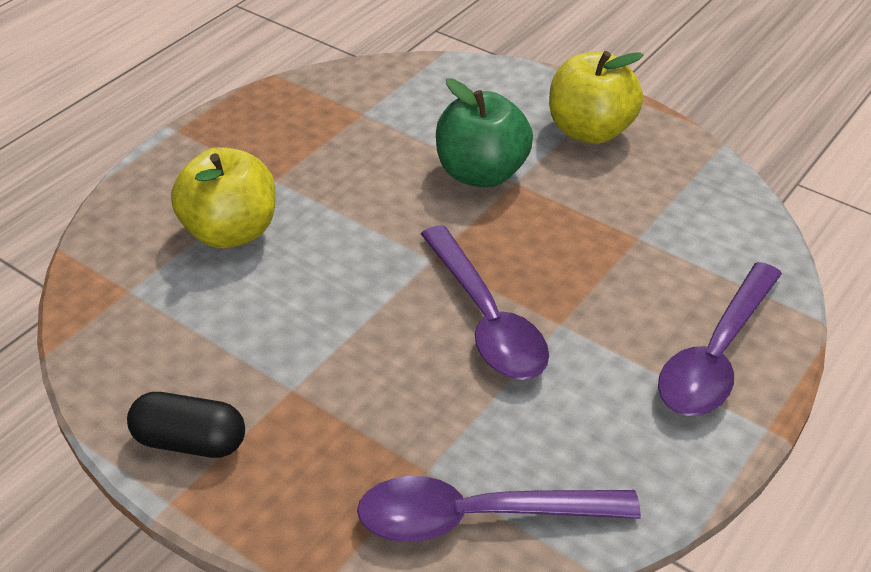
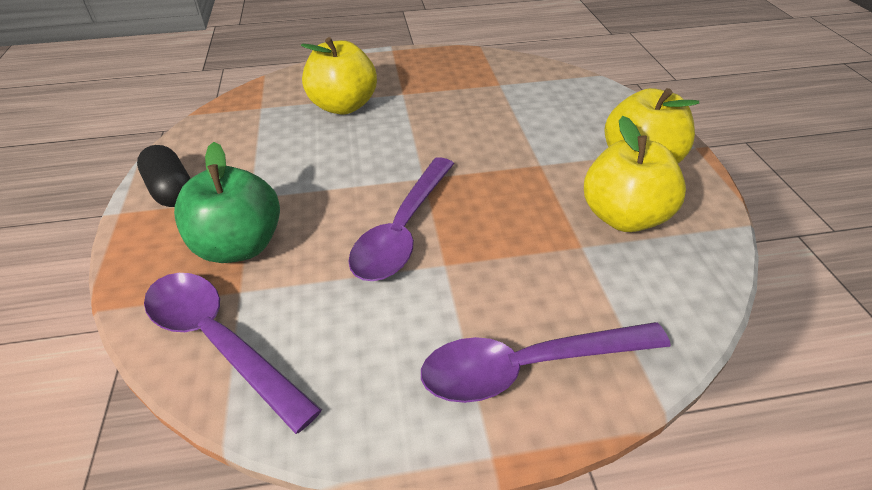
camera: 45 degrees right, 0 degrees up
green apple [436,78,533,188] -> green apple moved to [174,142,280,263]
none -> yellow apple [584,116,686,232]

